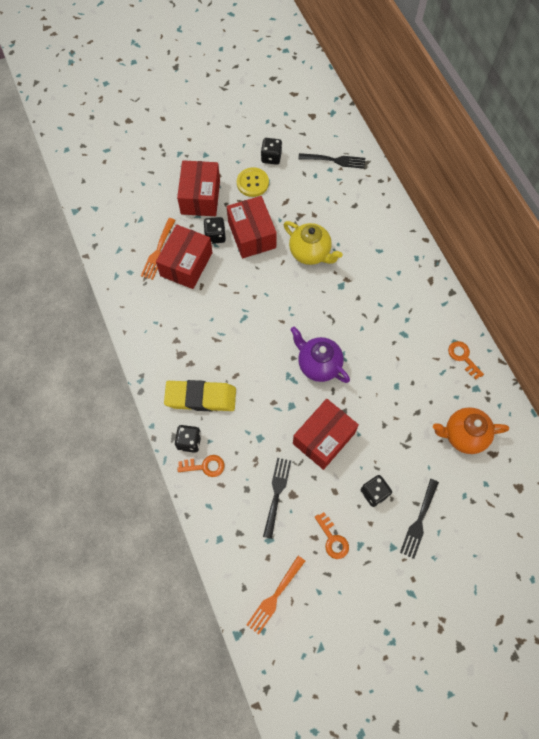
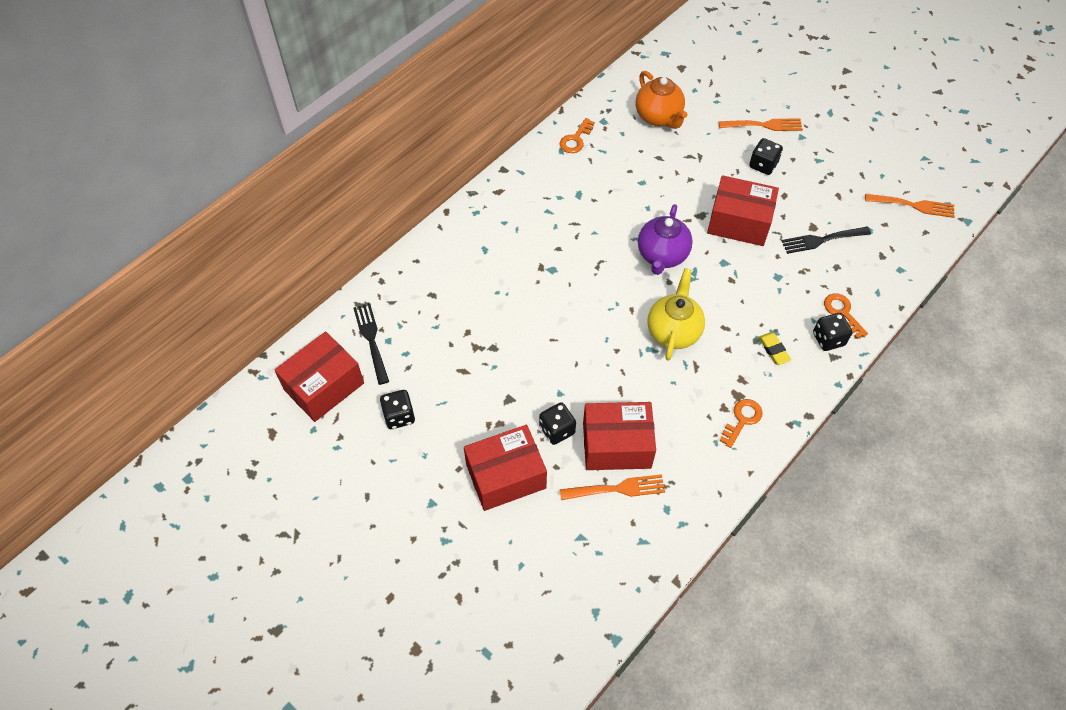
camera: 115 degrees left, 10 degrees down
yellow eraser [164,380,236,411] -> yellow eraser [759,332,791,365], size x0.45
red box [227,196,277,258] -> red box moved to [274,331,364,422]
yellow button [237,167,269,197] -> none
yellow teapot [284,221,343,265] -> yellow teapot moved to [647,268,705,361]
orange key [315,512,349,559] -> orange key moved to [720,399,763,448]
black fork [400,479,439,559] -> orange fork [718,118,803,131]

